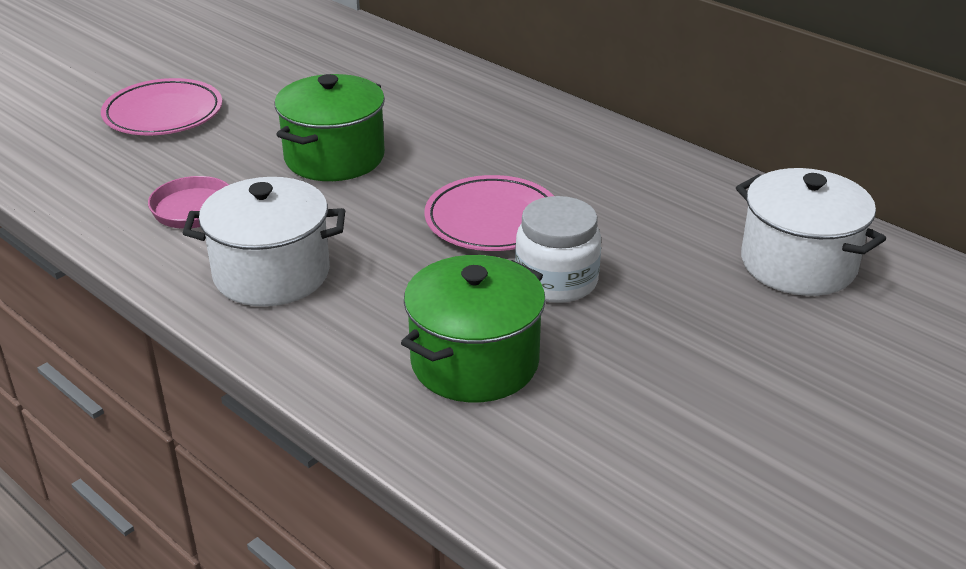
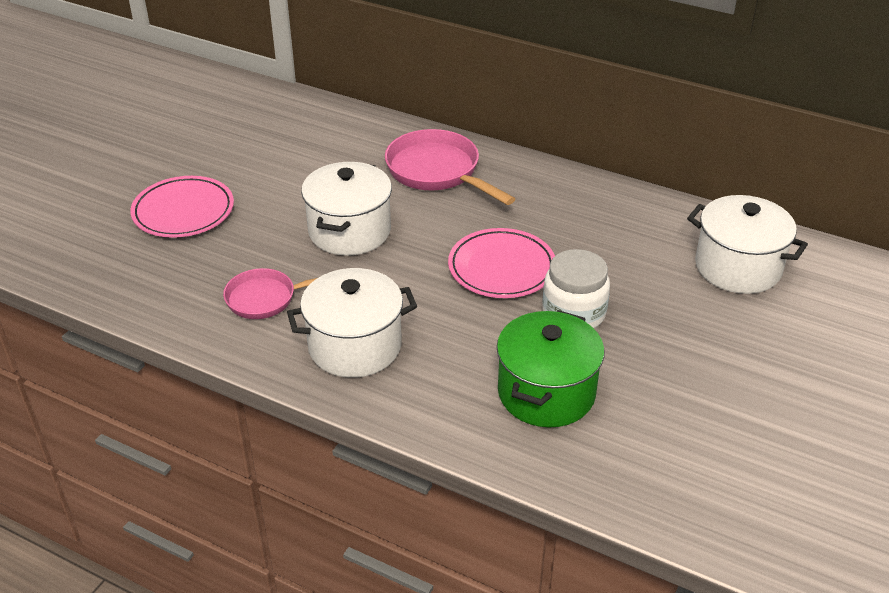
camera: 15 degrees left, 5 degrees up
green pot [274,74,385,181] -> white pot [301,162,392,256]
none -> pink pan [385,129,515,205]

